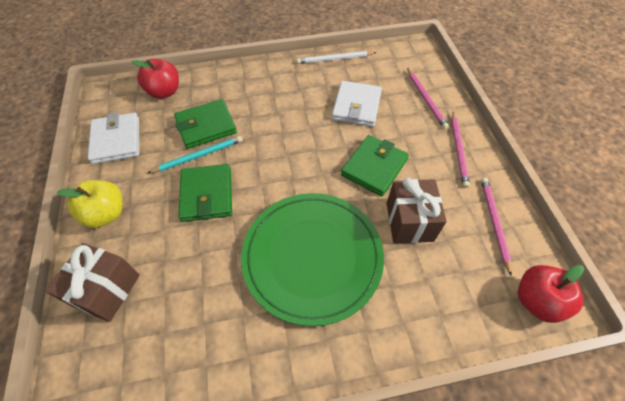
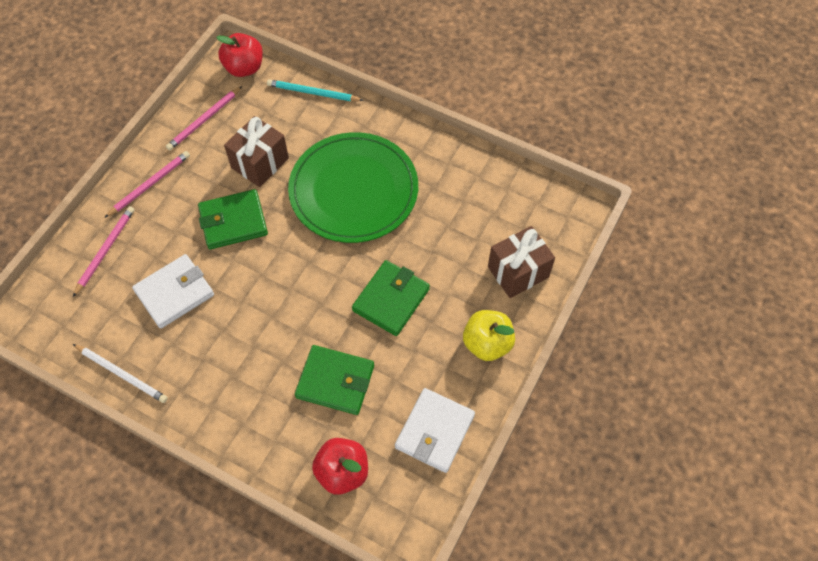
camera: 140 degrees left, 5 degrees up
turquoise pencil [148,136,243,173] -> turquoise pencil moved to [267,79,364,101]

